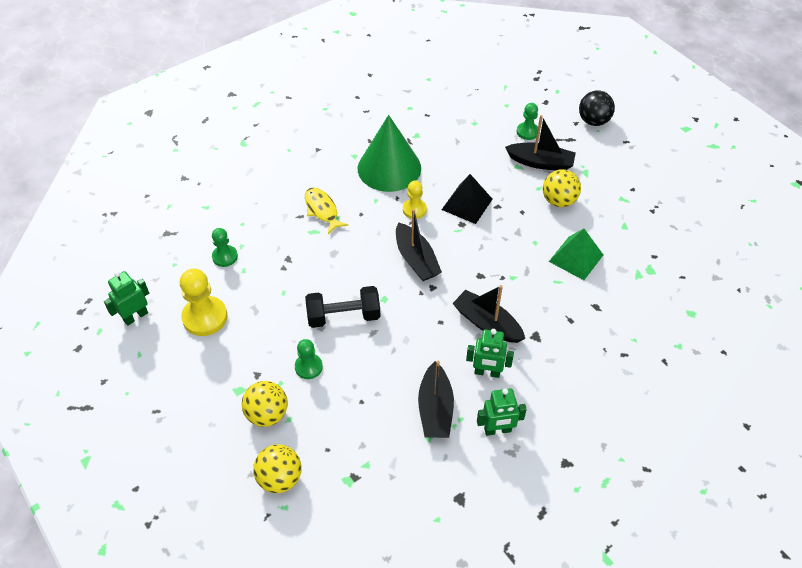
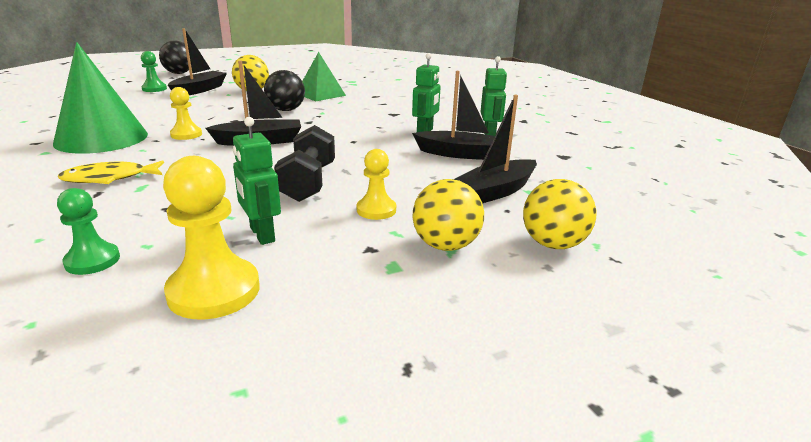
camera: 80 degrees left, 25 degrees down
green robot [104,271,149,326] -> green robot moved to [233,117,281,245]
green pawn [295,339,323,379] -> yellow pawn [356,149,396,220]
black pyramid [442,174,493,224] -> none
black boat [452,285,525,343] -> black boat moved to [453,95,537,203]
none -> black ball [264,70,305,111]

